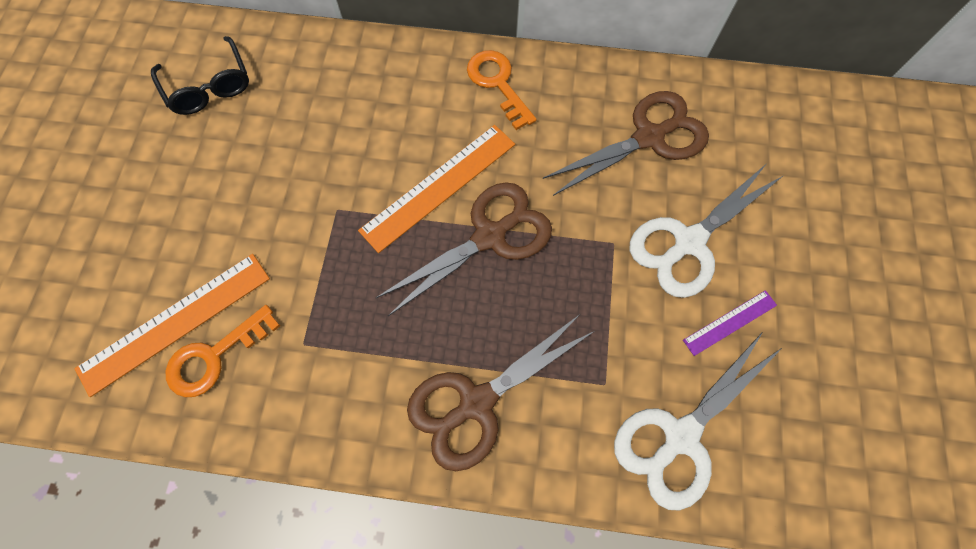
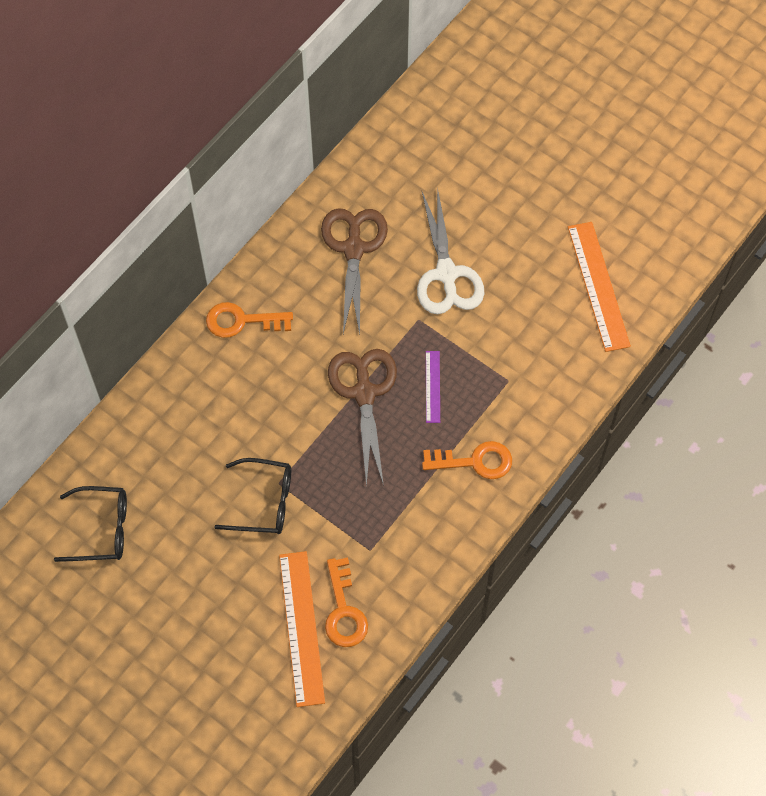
camera: 60 degrees left, 5 degrees down
orange ruler [358,125,515,253] -> orange ruler moved to [568,222,631,352]
brown scissors [407,314,595,471] -> orange key [422,441,512,479]
white scissors [614,332,782,511] -> none
purple ruler [683,290,777,356] -> purple ruler moved to [426,351,440,423]
none -> black glasses [214,458,291,534]

